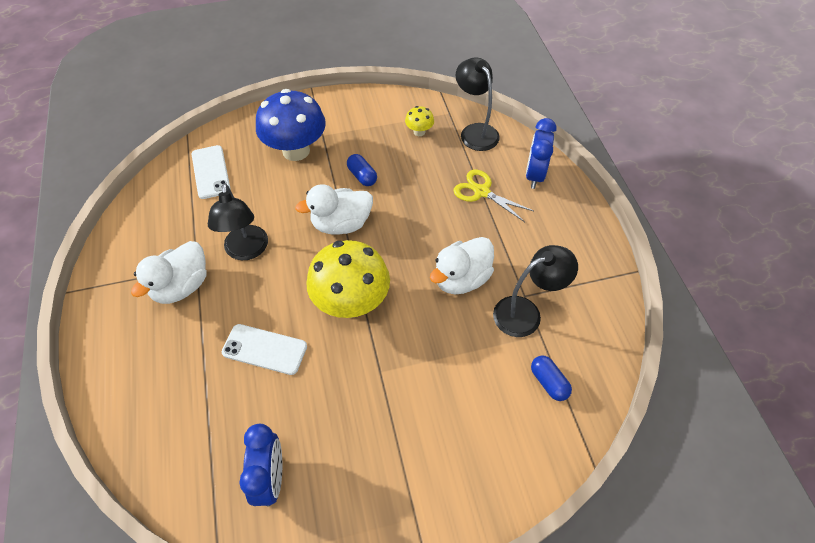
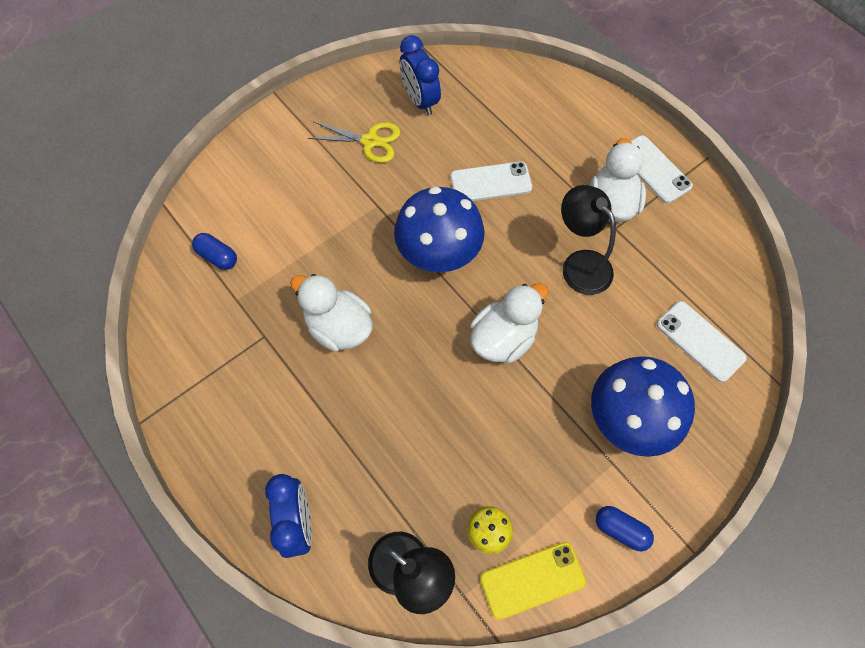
camera: 155 degrees right, 10 degrees up
yellow mushroom [306,240,390,318] -> blue mushroom [394,186,485,272]
blue capsule [347,154,377,186] -> blue capsule moved to [596,506,654,551]
white duck [430,237,494,294] -> white duck turned 75 degrees counterclockwise [290,274,373,352]
yellow scissors [453,169,534,222] -> yellow scissors moved to [308,121,401,163]
black lamp [493,245,578,337] -> none
none -> yellow phone [480,542,586,620]
none -> white phone [631,135,693,203]

